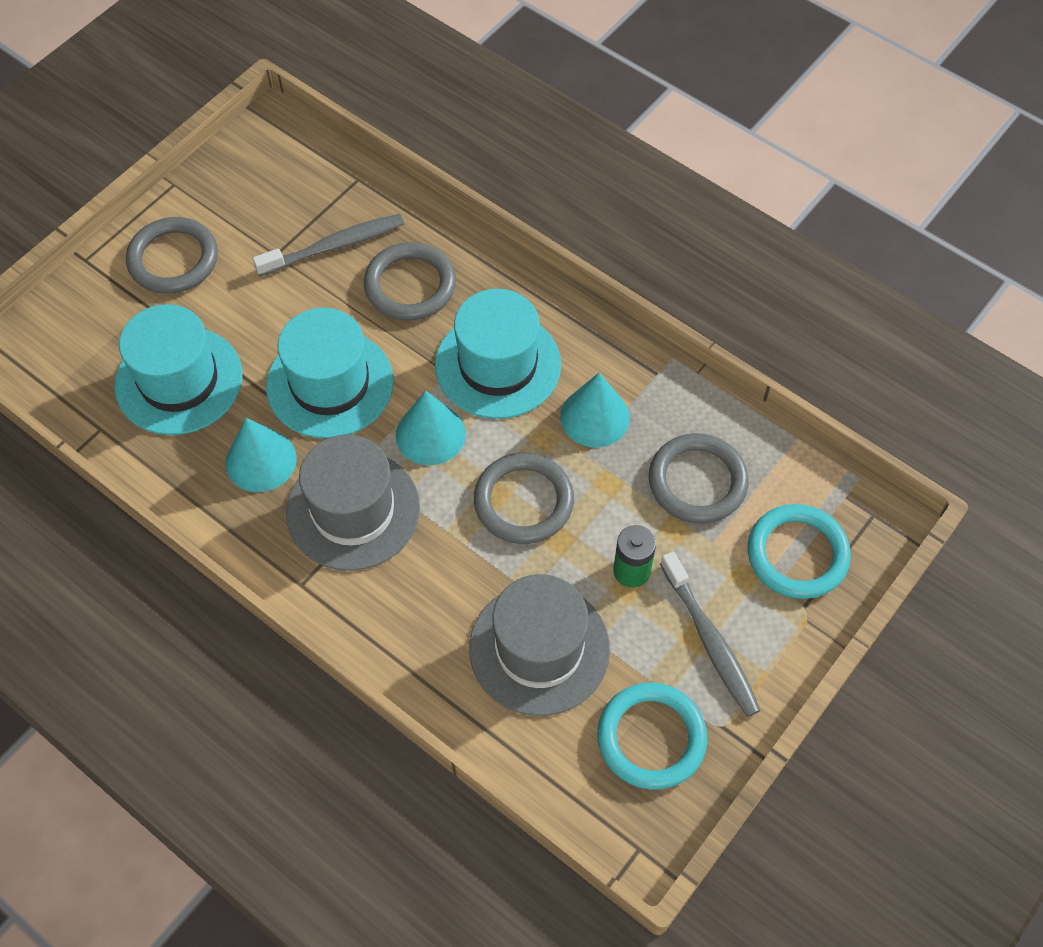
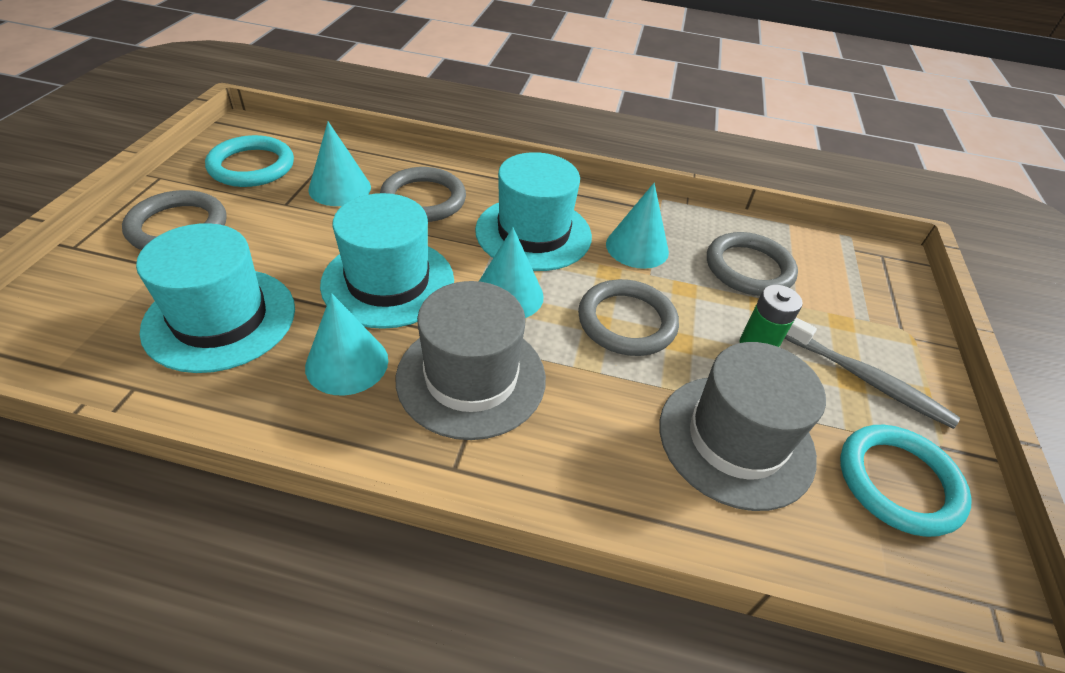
camera: 30 degrees left, 15 degrees down
grey toothbrush [253,214,404,276] -> turquoise cone [308,121,371,206]
turquoise ring [748,504,851,599] -> turquoise ring moved to [205,135,294,187]

